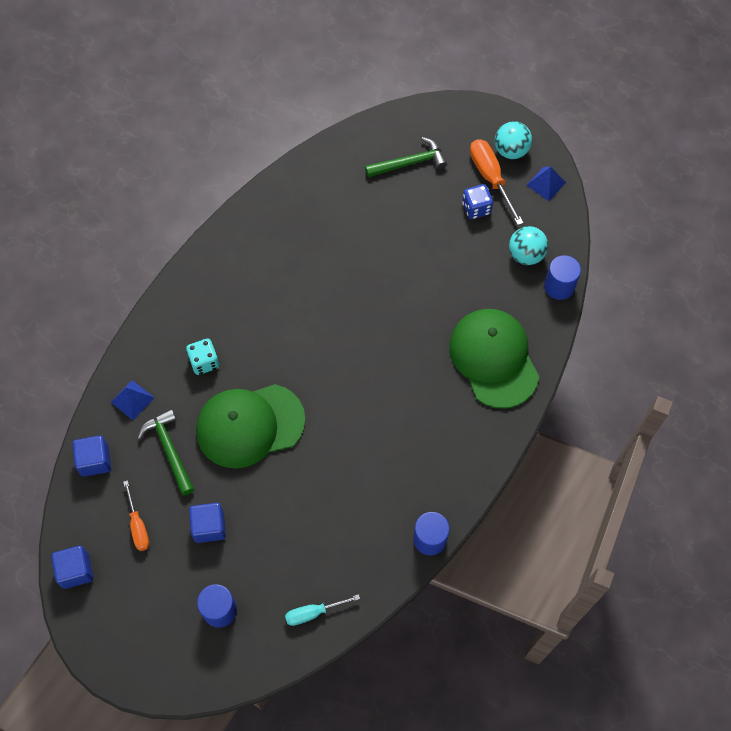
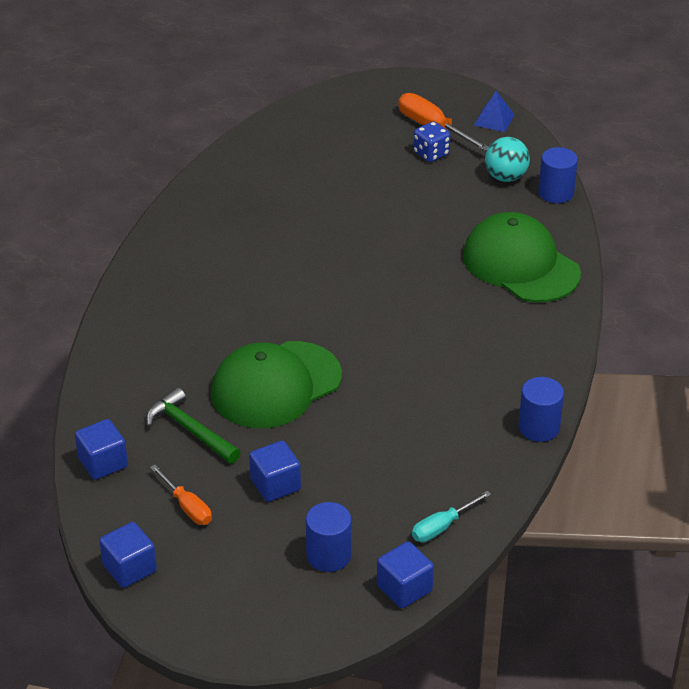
camera: 20 degrees left, 25 degrees down
blue pyramid [111,380,154,420] -> none
turquoise dice [186,339,219,375] -> none
green hammer [365,137,447,177] -> none
turquoise ball [495,121,532,159] -> none
none -> blue cube [377,541,434,608]

